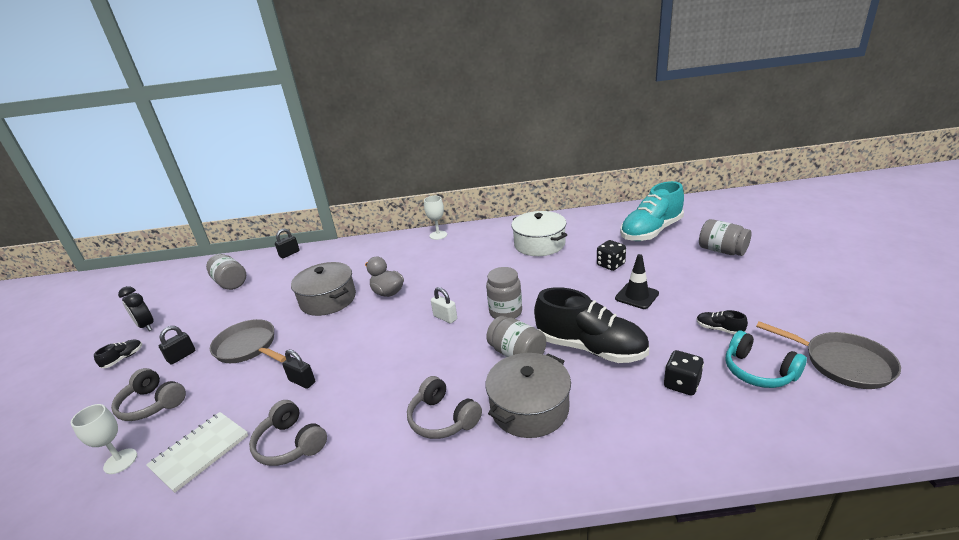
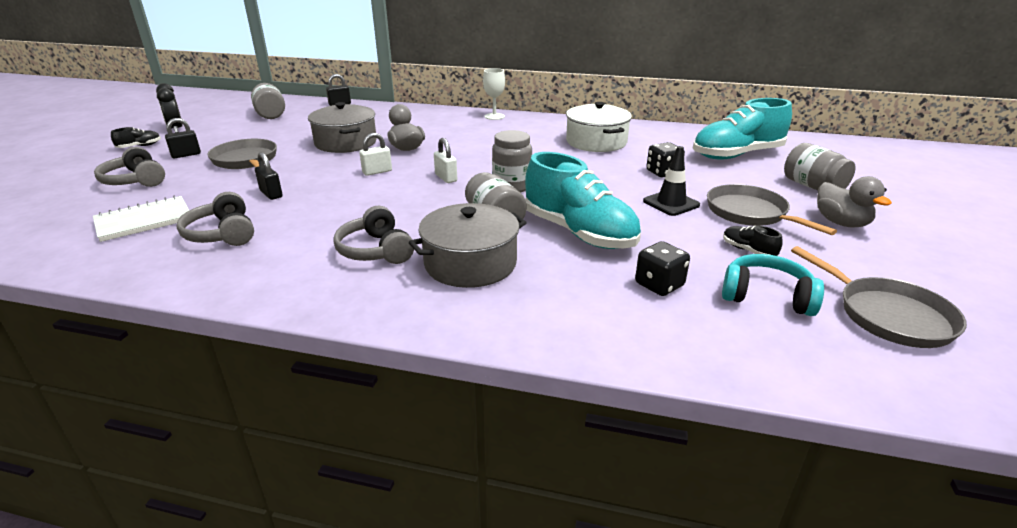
camera: 15 degrees right, 0 degrees up
white goblet [71,404,137,474] -> none
black shoe [534,287,649,363] -> turquoise shoe [525,152,641,249]
turquoise headphones [726,331,807,388] -> turquoise headphones turned 135 degrees clockwise [722,254,824,316]
none -> white padlock [359,133,392,176]
none -> grey pan [707,184,837,235]
none -> grey duck [817,176,892,228]

